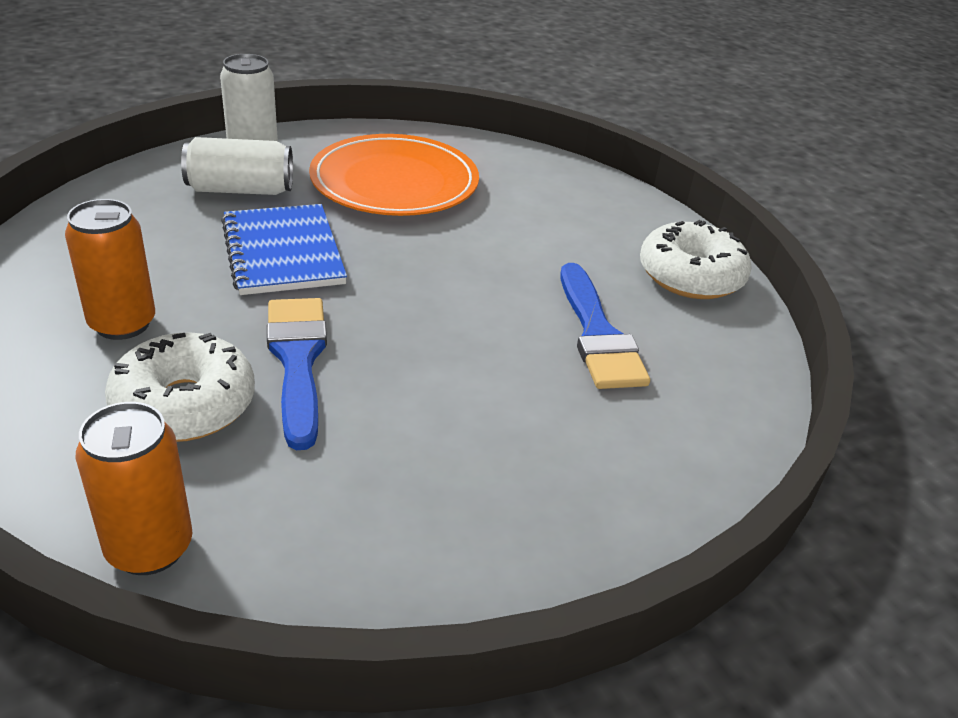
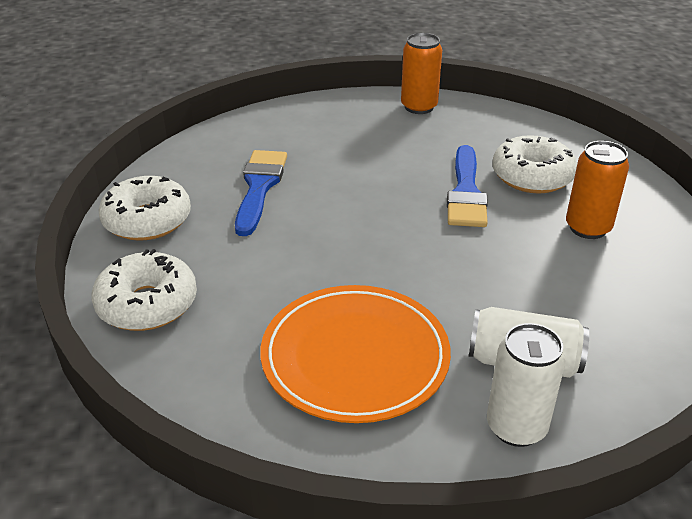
camera: 160 degrees left, 0 degrees up
orange can [76,402,192,575] -> orange can moved to [401,33,442,114]
blue notebook [221,204,347,295] -> none
none -> white donut [91,249,197,331]

